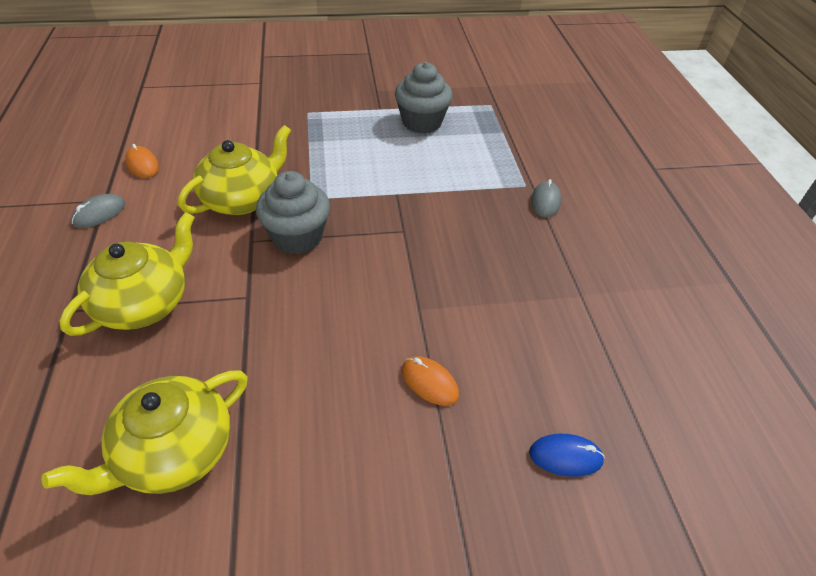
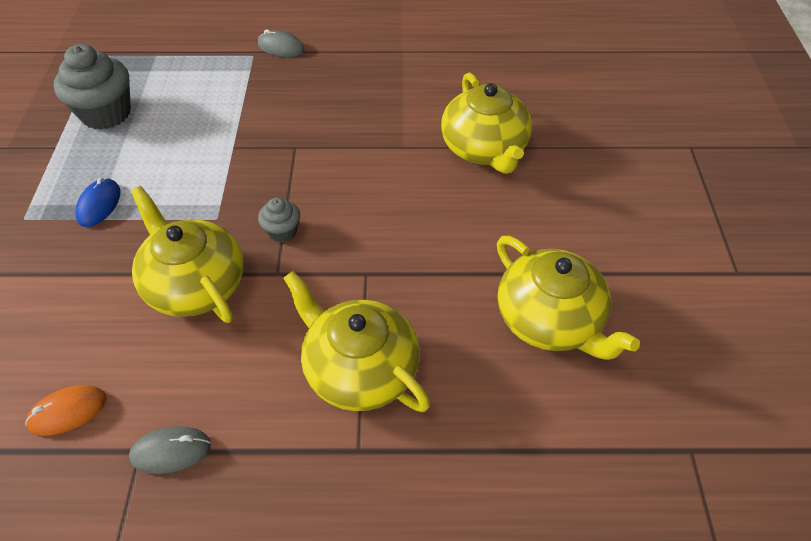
camera: 80 degrees left, 5 degrees up
grey mouse [71,194,125,228] -> grey mouse turned 60 degrees counterclockwise [129,426,211,474]
grey cupcake [256,171,330,255] -> grey cupcake [258,197,300,242], size x0.51
orange mouse [402,356,459,406] -> yellow teapot [441,73,532,174]
blue mouse [529,434,605,477] -> blue mouse moved to [75,178,121,227]

